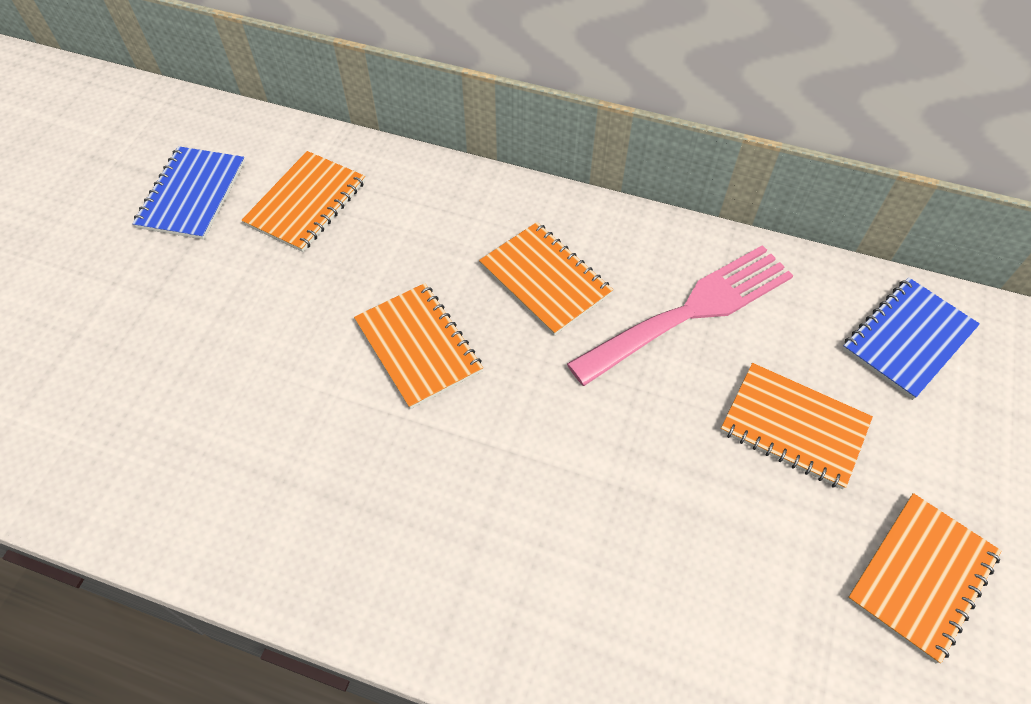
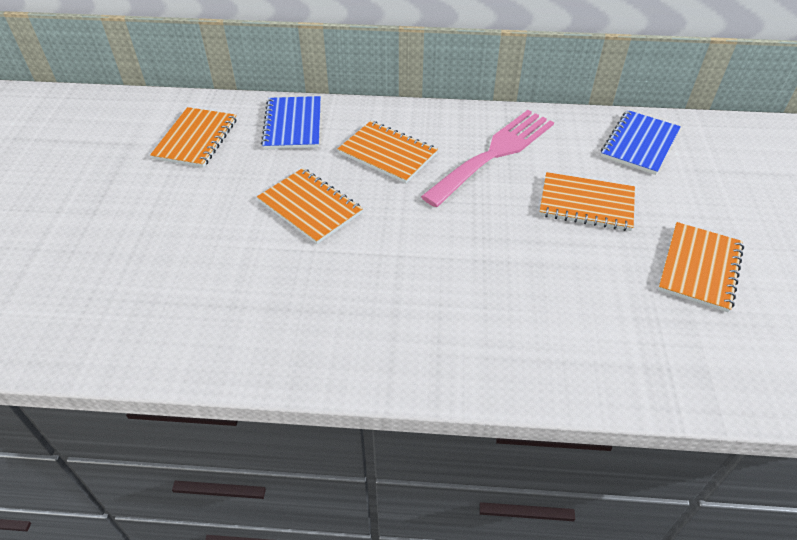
camera: 15 degrees left, 10 degrees down
blue notebook [132,146,245,240] -> blue notebook moved to [261,96,321,149]

